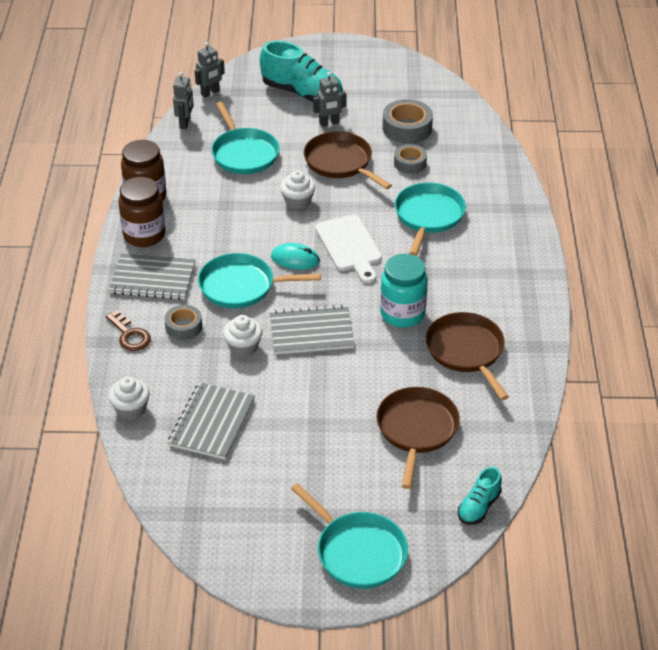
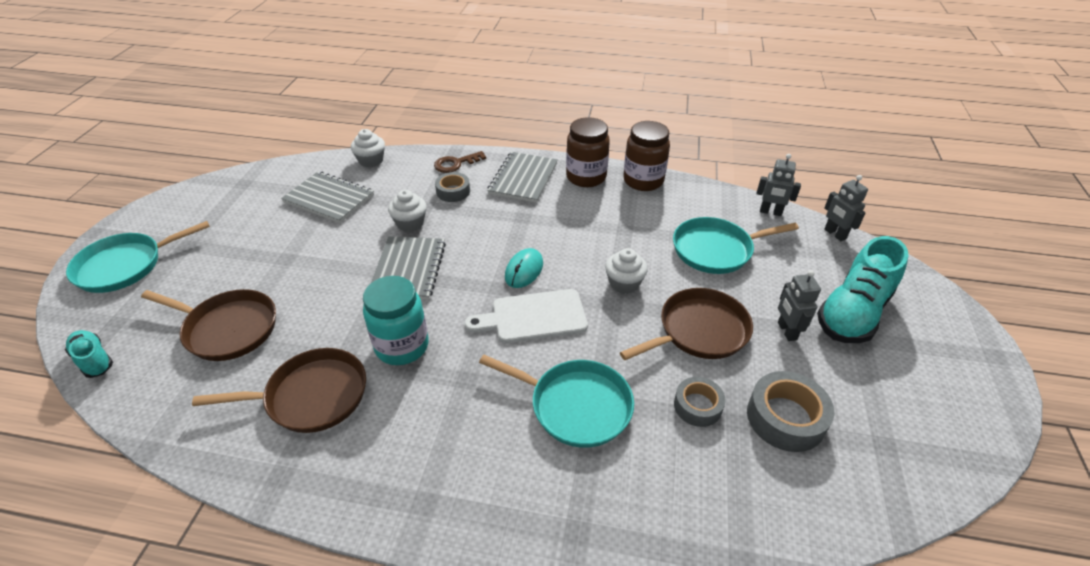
camera: 100 degrees right, 0 degrees up
turquoise pan [198,253,321,309] -> none

